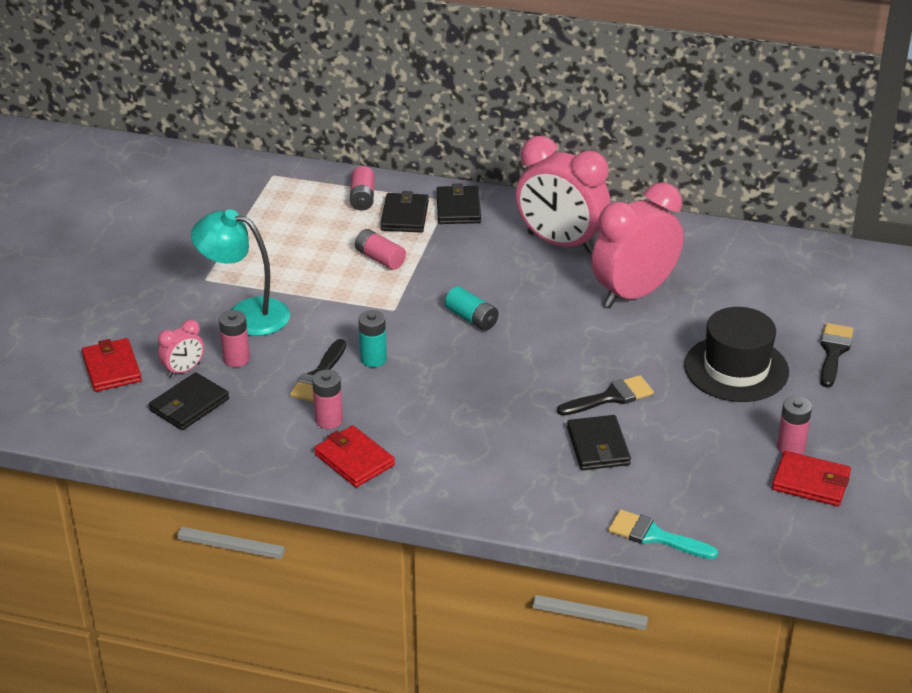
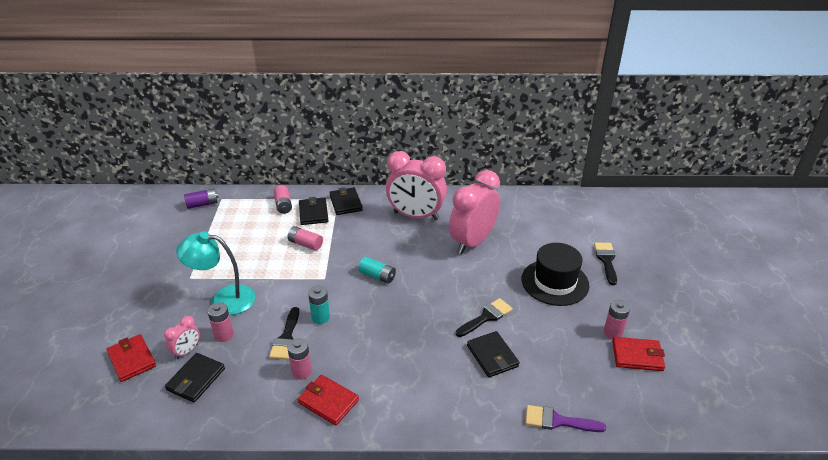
camera: 15 degrees left, 0 degrees up
turquoise brush [608,510,718,559] -> purple brush [526,405,606,432]
none -> purple battery [184,189,219,209]

